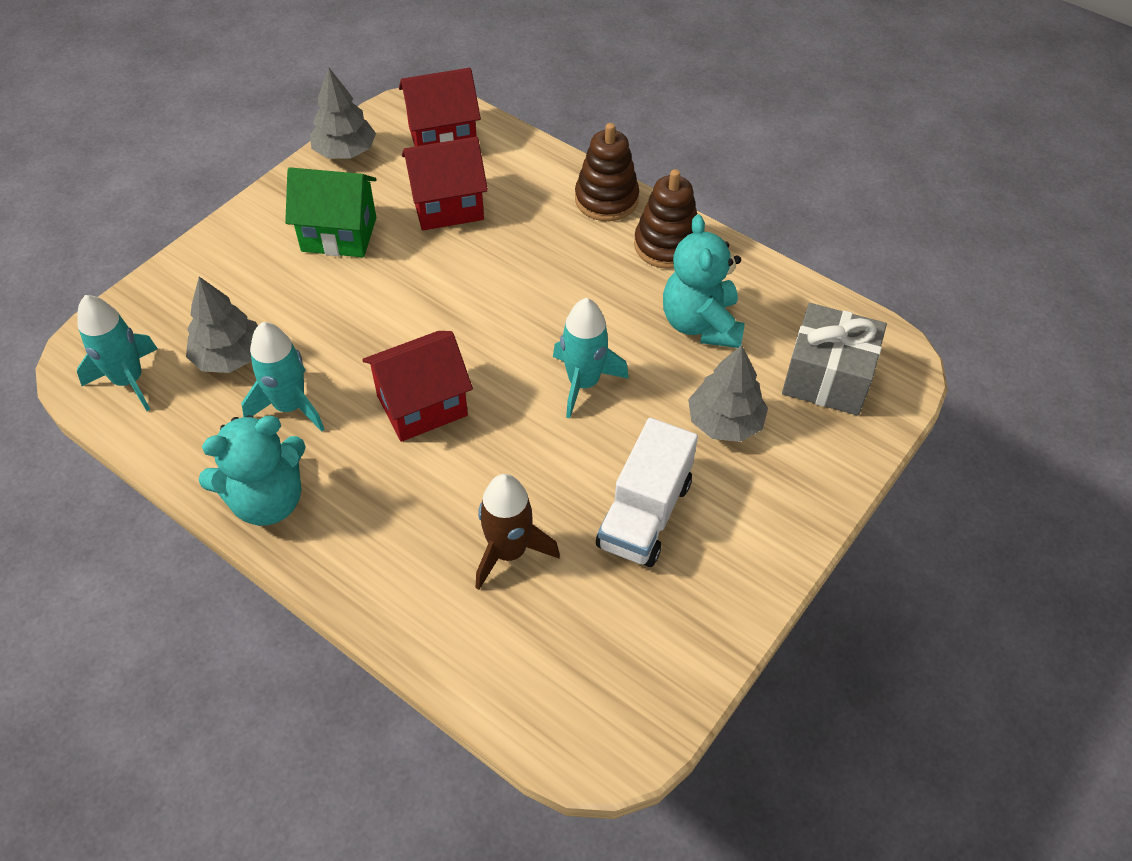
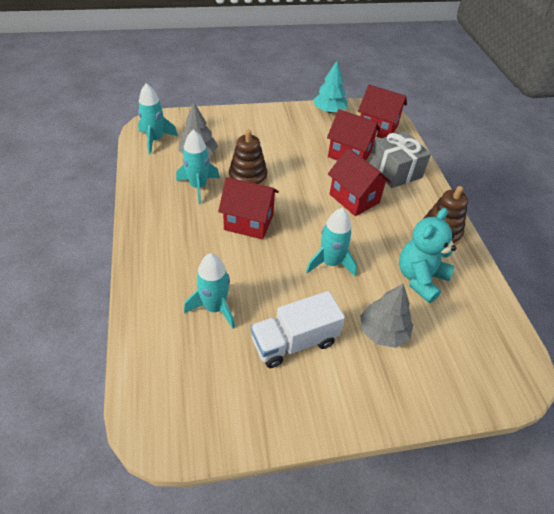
camera: 40 degrees right, 5 degrees down
turquoise teddy bear [199,415,306,526] -> none
green house [285,167,377,257] -> none
grey tree [310,67,376,159] -> turquoise tree [313,61,348,113]
brown rocket [476,474,560,590] -> turquoise rocket [184,253,235,329]
brown stacking toy [575,123,639,221] -> brown stacking toy moved to [229,130,267,185]
grey gift [782,303,887,416] -> grey gift moved to [369,131,431,188]
none -> red house [328,148,391,216]

